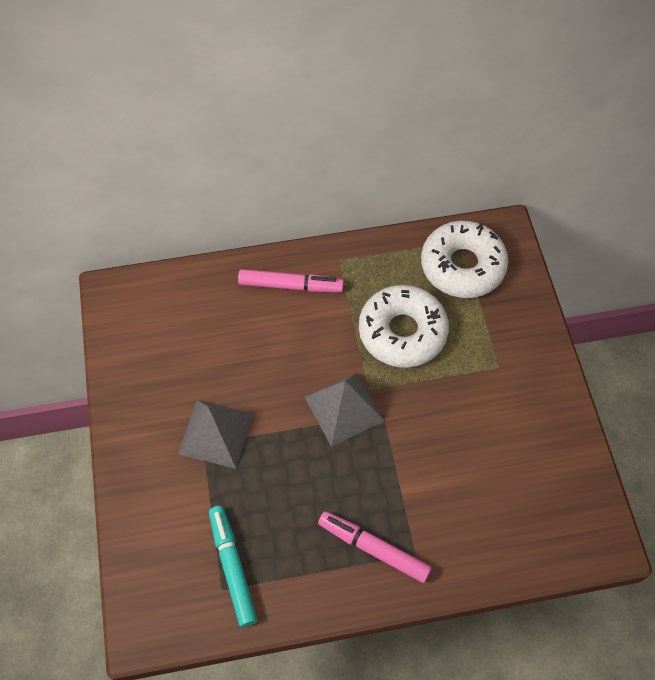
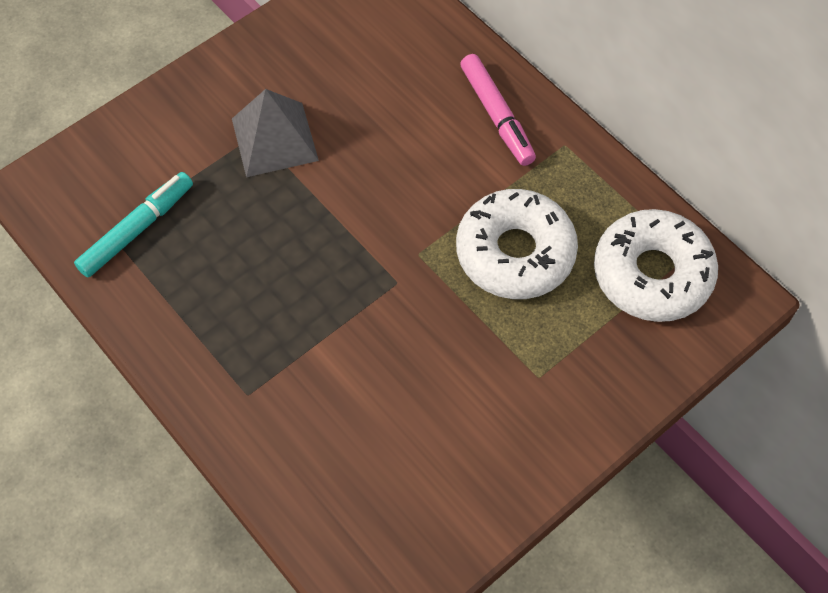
camera: 60 degrees right, 0 degrees up
grey pyramid [305,373,384,447] -> none
pink marker [318,511,432,583] -> none

